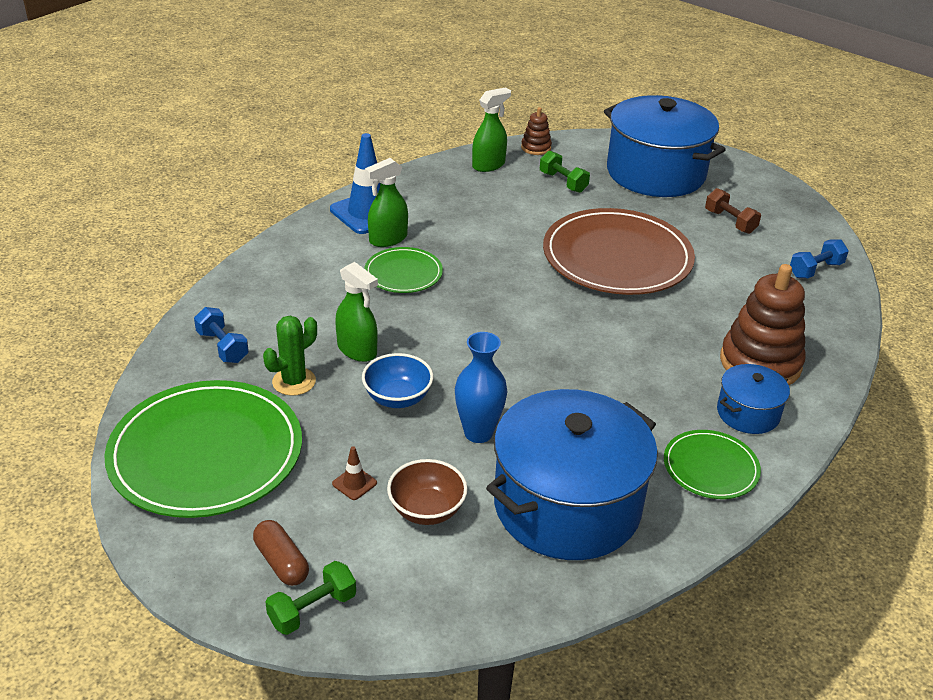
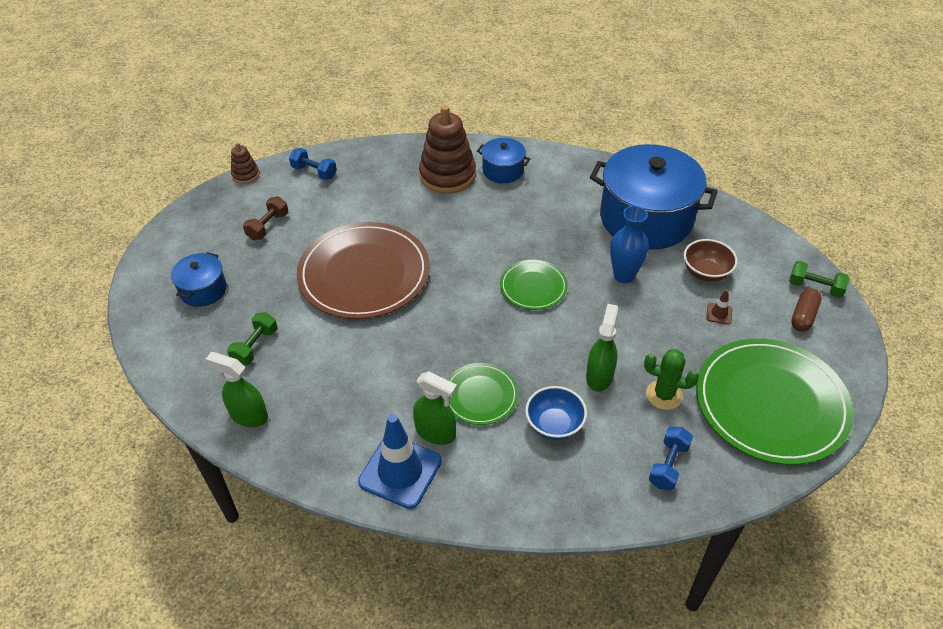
camera: 115 degrees left, 10 degrees up
blue bowl [362,353,433,408] -> blue bowl moved to [525,386,587,440]
brown stacking toy [521,107,552,155] -> brown stacking toy moved to [231,142,259,184]
blue pot [604,95,726,197] -> blue pot [171,252,227,307], size x0.47
green plate [664,430,761,499] -> green plate moved to [500,260,568,310]

